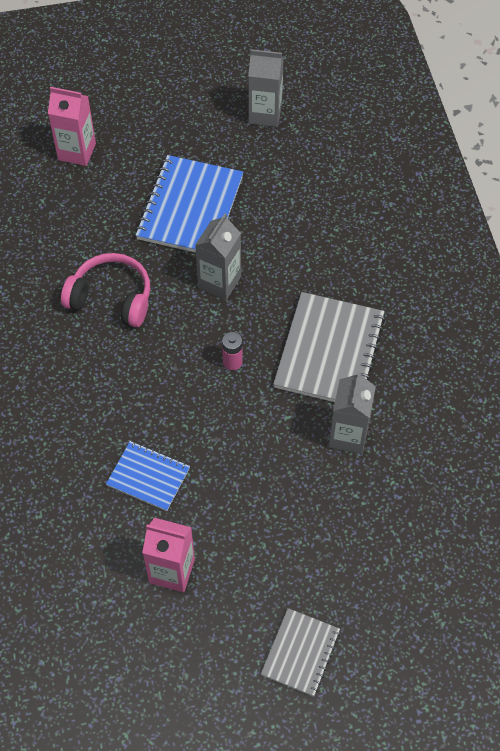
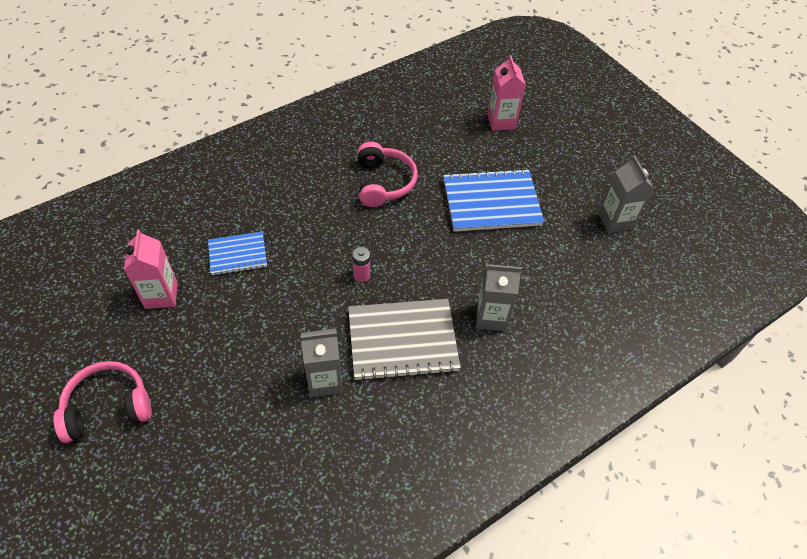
camera: 65 degrees right, 5 degrees down
blue notebook [106,441,190,511] -> blue notebook turned 75 degrees clockwise [208,232,267,275]
grey carton [195,213,241,300] -> grey carton moved to [476,264,522,331]
grey notebook [261,608,340,697] -> pink headphones [53,361,152,443]

